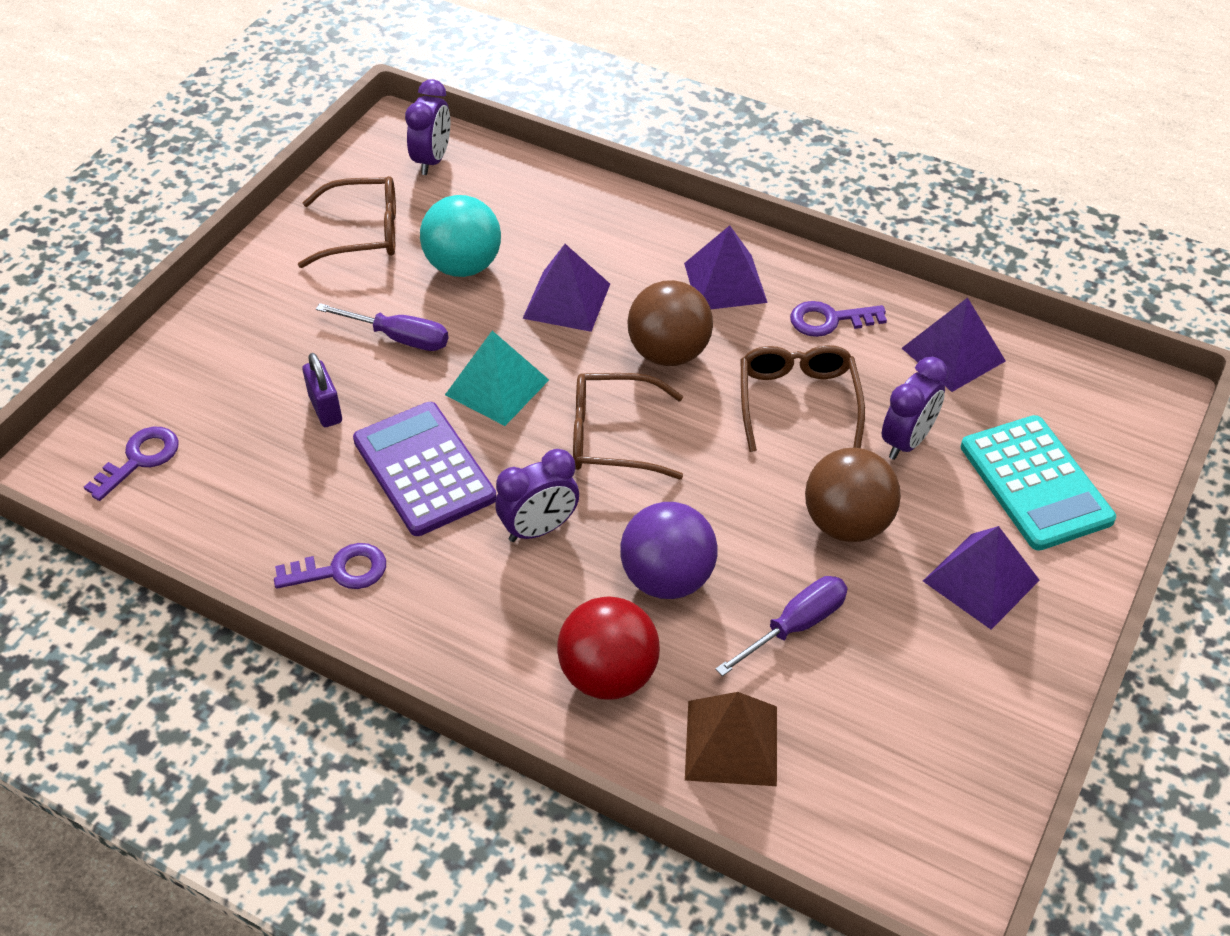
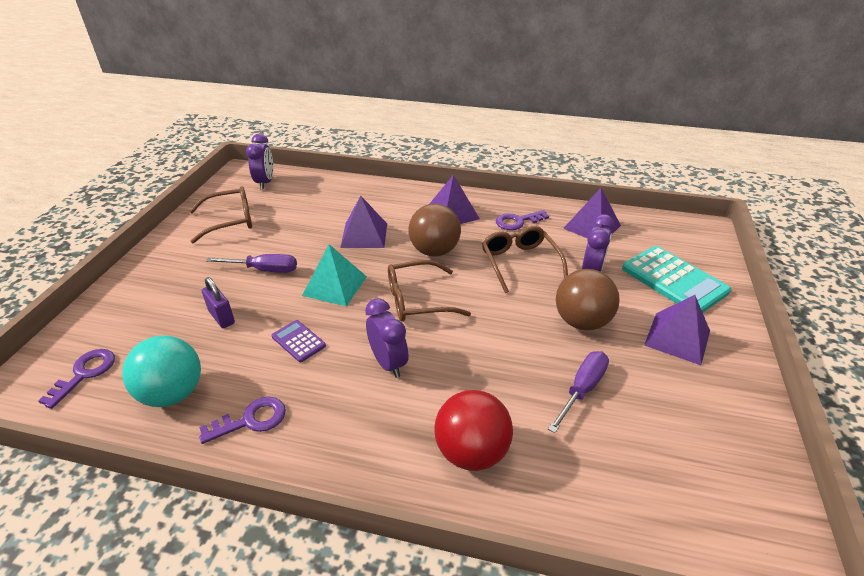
camera: 15 degrees left, 10 degrees down
purple calculator [353,402,497,536] -> purple calculator [271,320,326,362], size x0.50
turquoise ball [420,195,501,277] -> turquoise ball moved to [122,335,201,407]
purple clock [495,449,579,542] -> purple clock turned 75 degrees counterclockwise [365,298,409,378]
purple ball [620,502,717,599] -> none
brown pyramid [685,692,777,786] -> none

